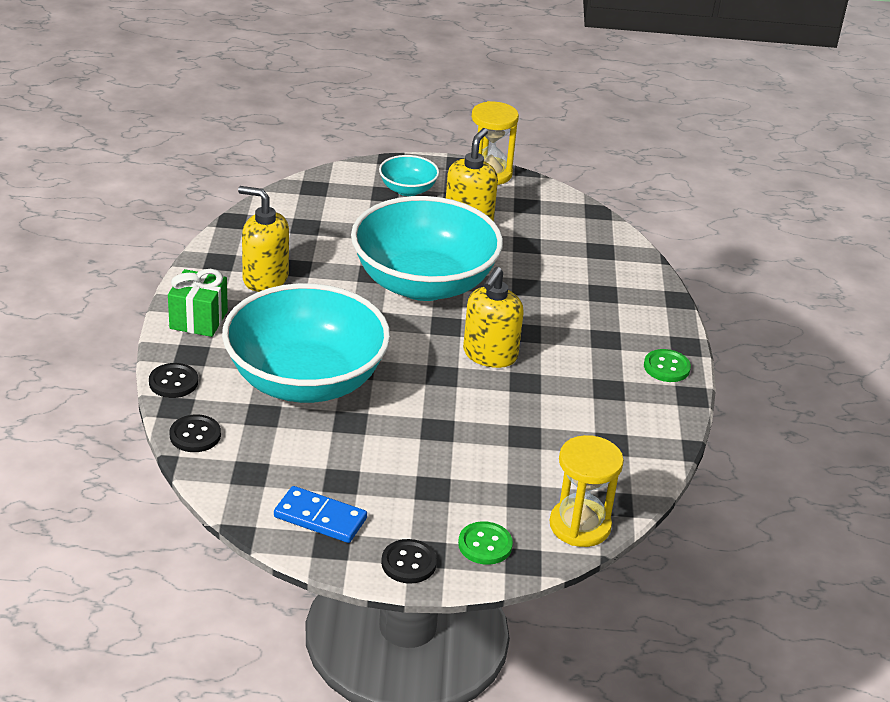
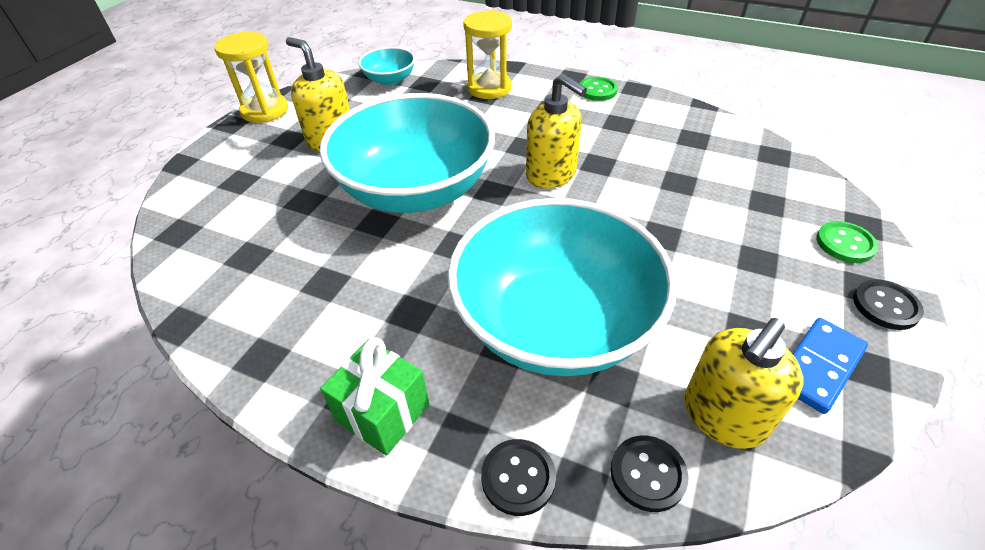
camera: 65 degrees left, 10 degrees up
yellow soap dispenser [238,186,289,292] -> yellow soap dispenser moved to [684,318,804,449]
turquoise bowl [379,155,439,196] -> turquoise bowl moved to [358,47,415,86]
yellow hourglass [550,435,624,547] -> yellow hourglass moved to [463,10,512,99]

